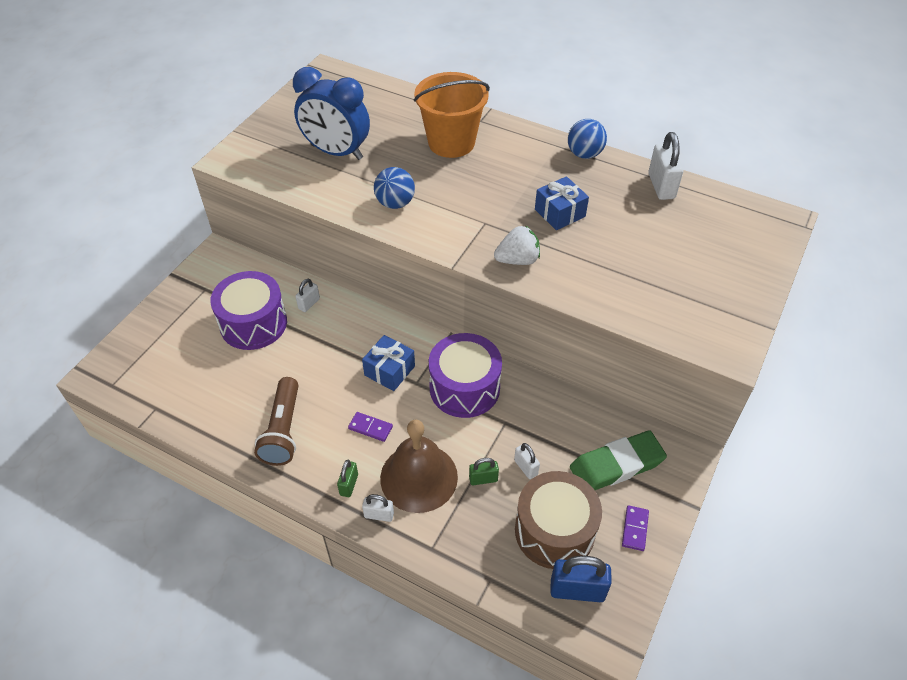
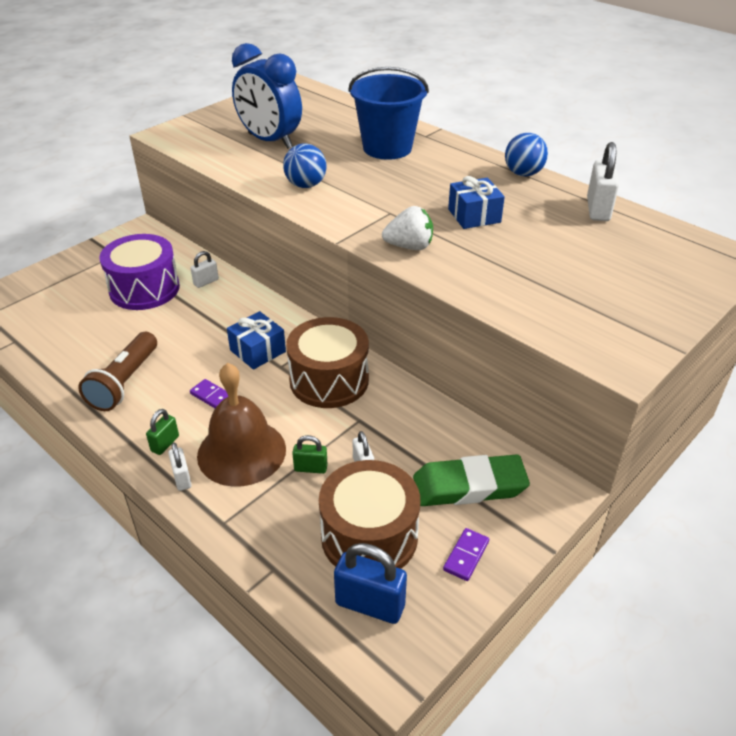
camera: 15 degrees right, 10 degrees down
white padlock [362,494,394,522] -> white padlock turned 45 degrees clockwise [168,443,192,491]
orange bucket [414,72,490,158] -> blue bucket [348,67,429,160]
purple drum [429,333,502,418] -> brown drum [286,317,369,408]

